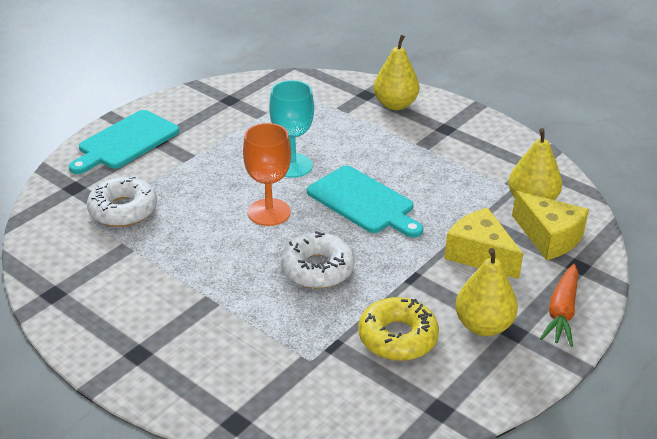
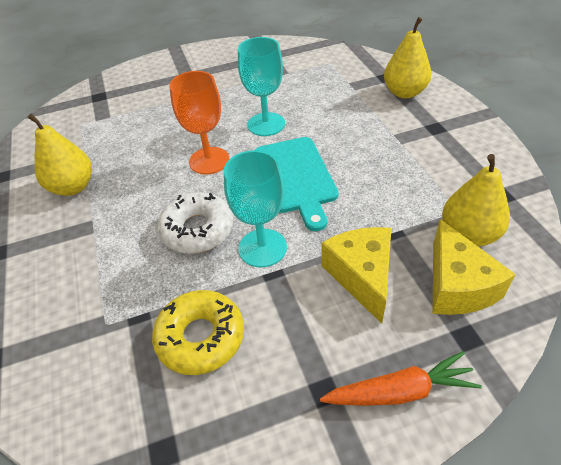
camera: 35 degrees right, 10 degrees up
turquoise cutting board [69,110,179,174] -> none
white donut [87,176,157,227] -> none
yellow pear [455,248,518,336] -> yellow pear moved to [28,113,92,196]
orange carrot [540,264,578,347] -> orange carrot turned 150 degrees counterclockwise [320,351,482,406]
none -> turquoise goblet [224,150,287,267]

